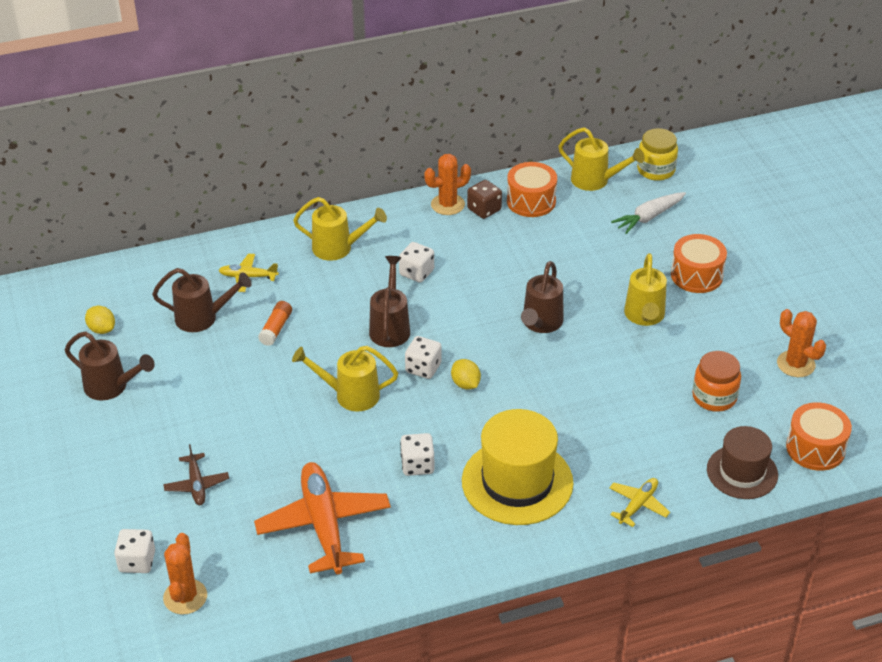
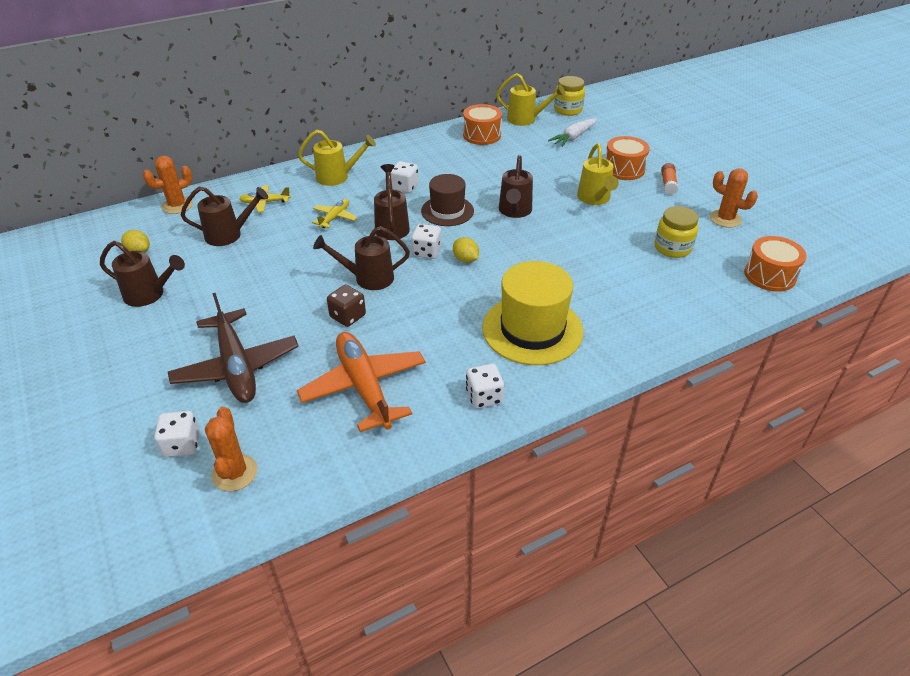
camera: 10 degrees left, 0 degrees up
brown plane [163,444,229,505] -> brown plane [168,293,299,403], size x2.03
orange glue stick [258,301,292,346] -> orange glue stick moved to [661,163,678,195]
yellow watering can [292,346,398,411] -> brown watering can [313,226,410,290]
white dice [400,433,434,476] -> white dice moved to [466,364,504,409]
orange cactus [424,154,471,215] -> orange cactus moved to [143,156,193,214]
brown dice [467,180,502,219] -> brown dice moved to [327,285,366,327]
yellow plane [609,478,670,527] -> yellow plane moved to [312,199,357,228]
orange jar [692,351,741,412] -> yellow jar [654,206,699,258]
brown hat [707,426,778,499] -> brown hat moved to [421,174,474,226]

